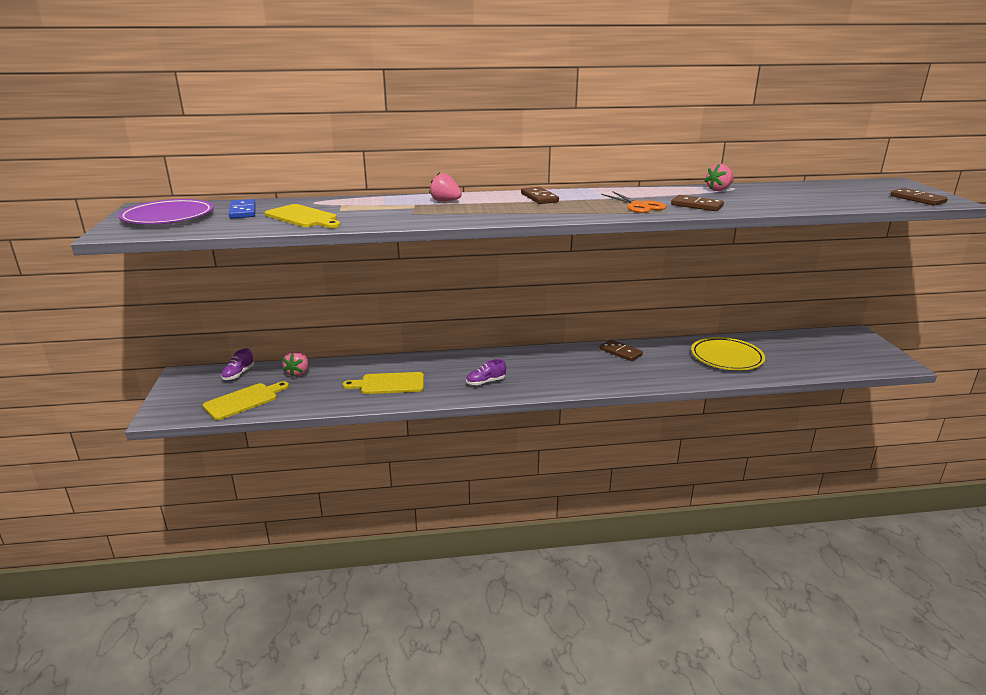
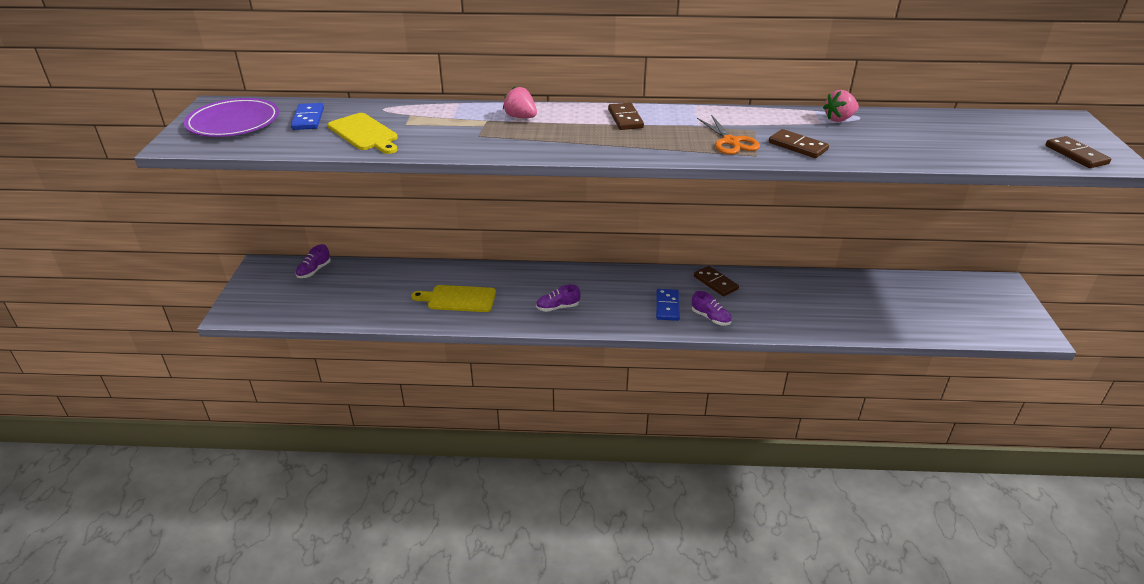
camera: 10 degrees right, 10 degrees up
yellow cutting board [203,381,289,420] -> none
pink strawberry [282,351,309,377] -> none
yellow plate [691,337,765,370] -> none
none -> blue domino [656,289,680,321]
none -> purple shoe [692,291,732,325]

